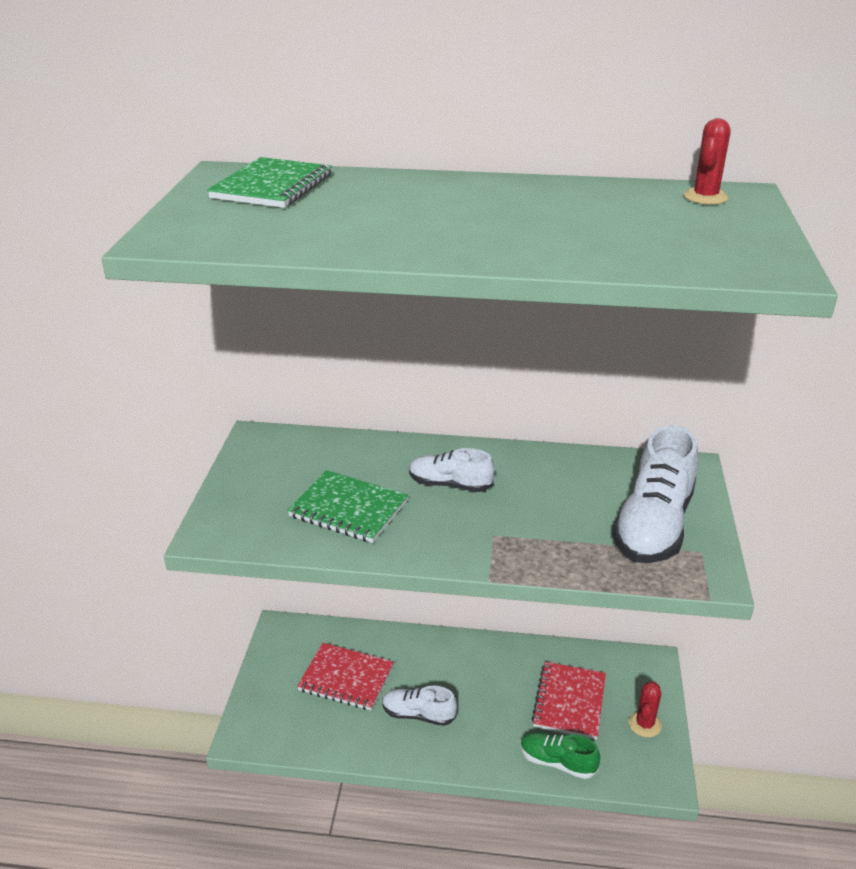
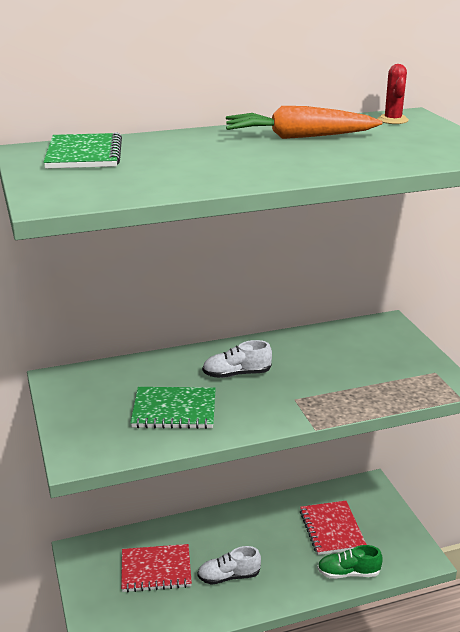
camera: 25 degrees left, 5 degrees down
white shoe [612,425,698,563] -> none
red cactus [629,681,662,737] -> none
none -> orange carrot [226,106,383,139]

